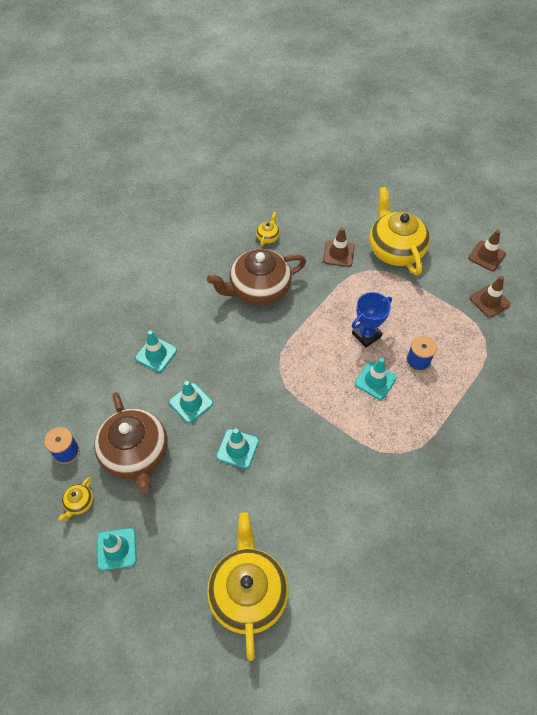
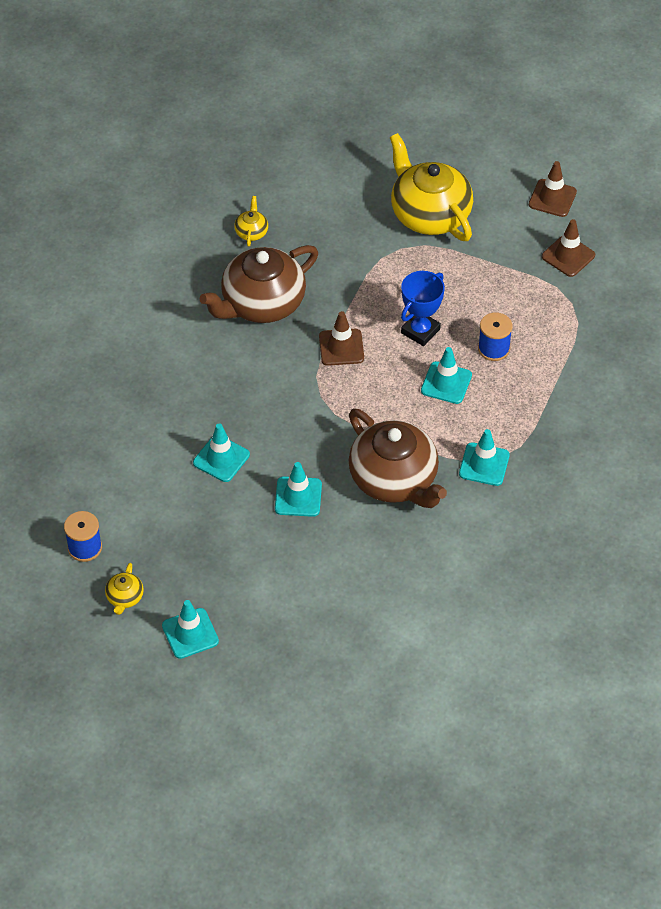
camera: 15 degrees left, 5 degrees down
brown teapot [94,392,168,494] -> brown teapot moved to [349,408,447,508]
turquoise traffic cone [135,331,177,372] -> turquoise traffic cone moved to [459,429,510,486]
yellow teapot [207,512,289,661] -> none
brown traffic cone [323,227,355,267] -> brown traffic cone moved to [319,311,364,366]

